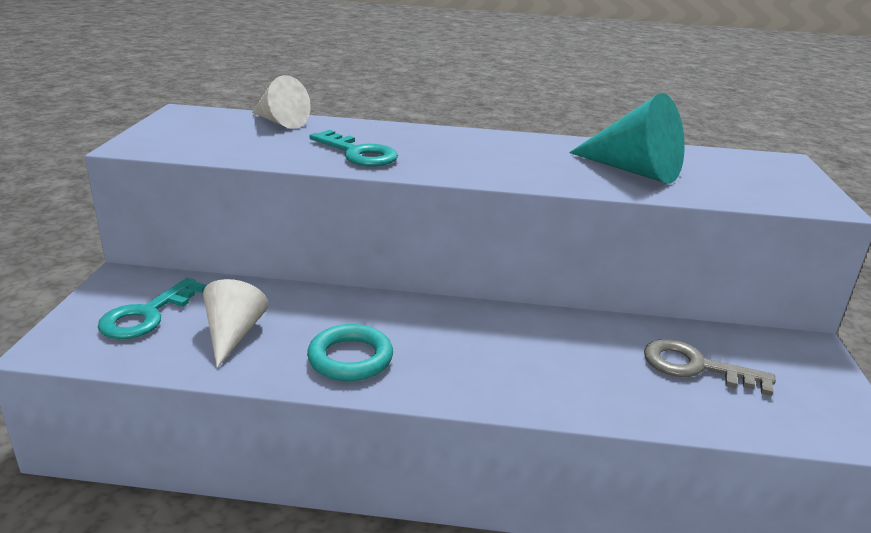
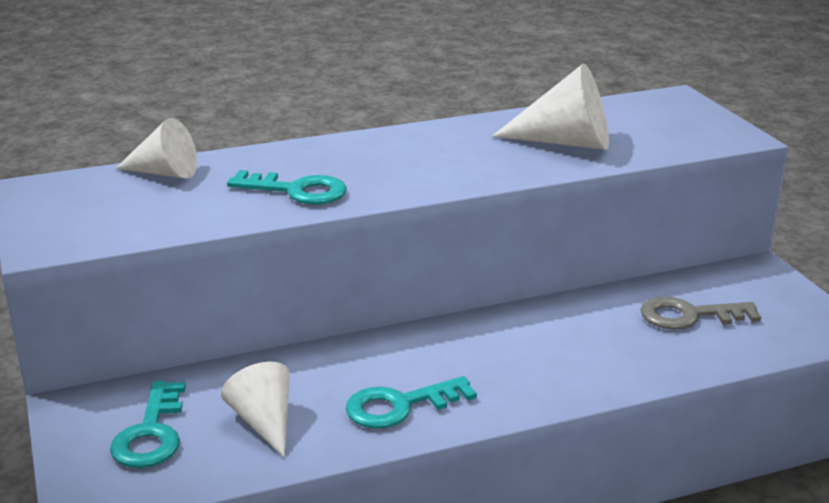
camera: 25 degrees left, 0 degrees up
turquoise ring [307,324,393,381] -> turquoise key [346,376,477,429]
turquoise cone [569,93,685,184] -> white cone [492,63,609,150]

